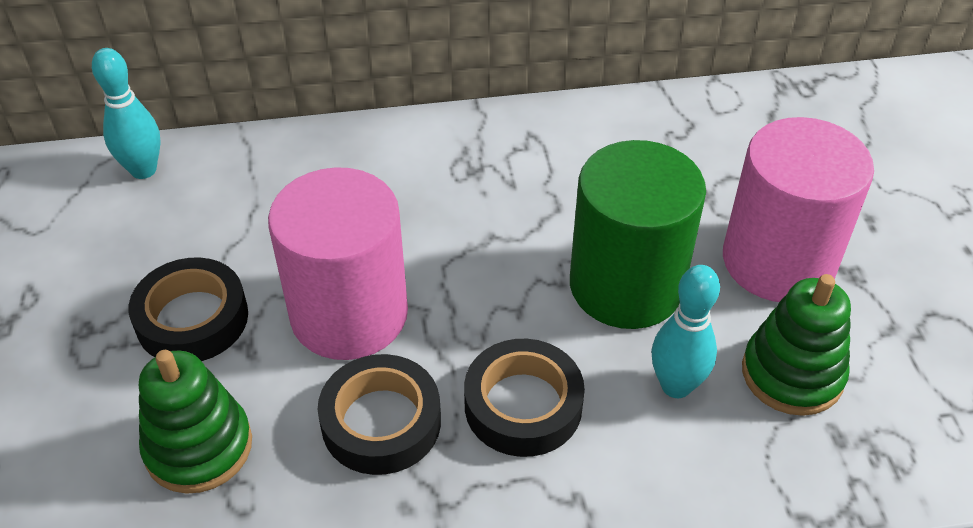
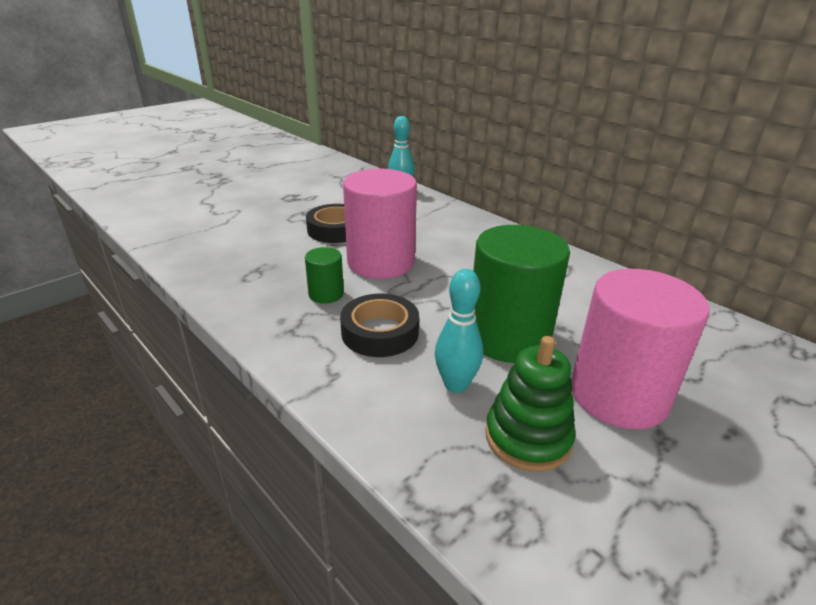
camera: 55 degrees right, 15 degrees down
green stacking toy [139,350,252,494] -> none
black tape [318,354,441,475] -> green cylinder [305,247,344,304]

